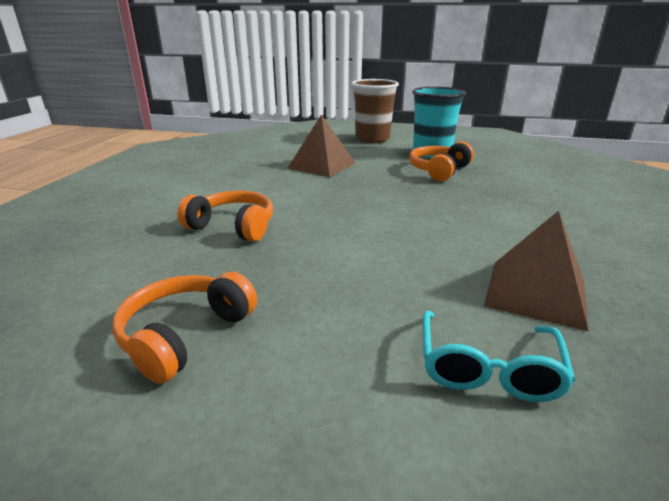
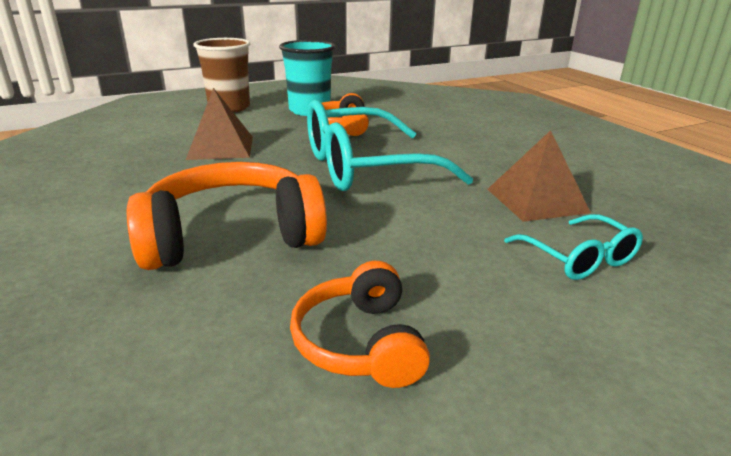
camera: 40 degrees left, 0 degrees up
orange headphones [177,191,273,242] -> orange headphones [127,162,327,270], size x1.67
none -> turquoise glasses [307,100,473,191]

